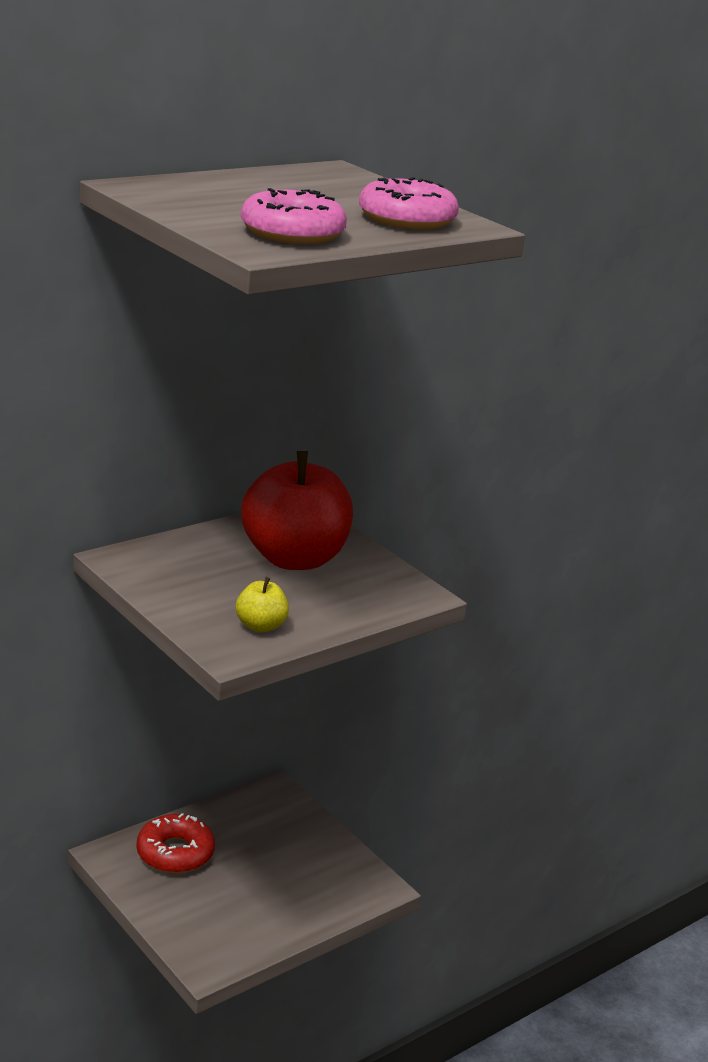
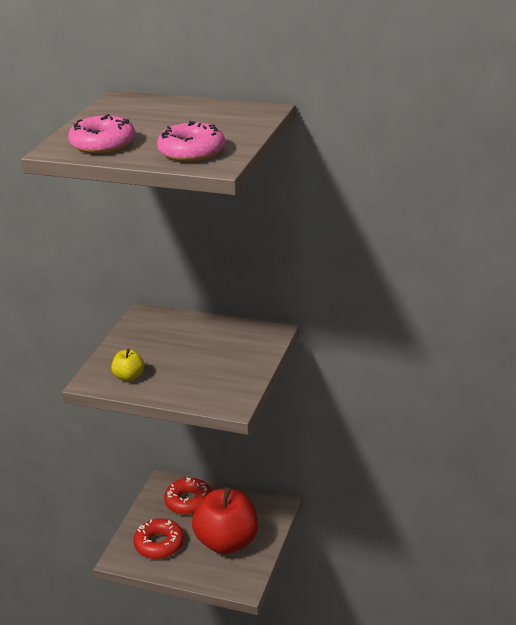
camera: 60 degrees right, 5 degrees up
red apple [241,451,353,570] -> red apple moved to [192,487,258,554]
none -> red donut [133,518,184,559]

